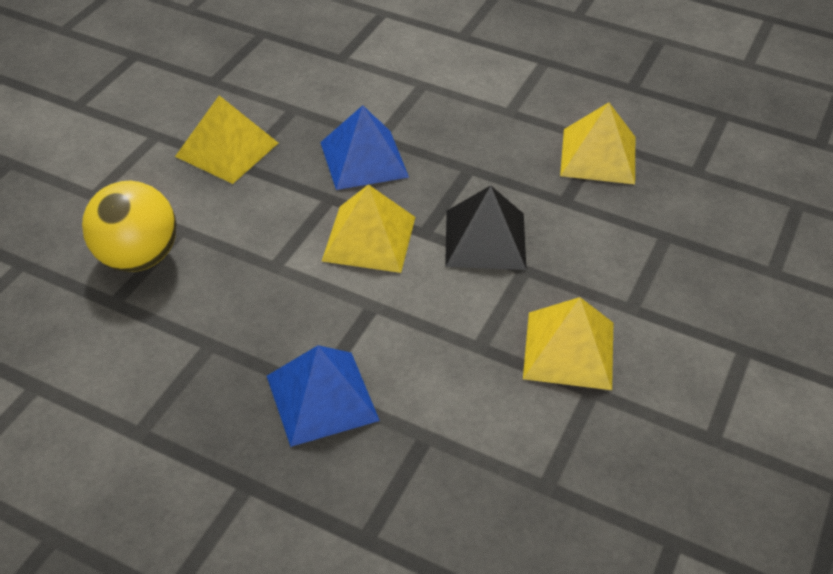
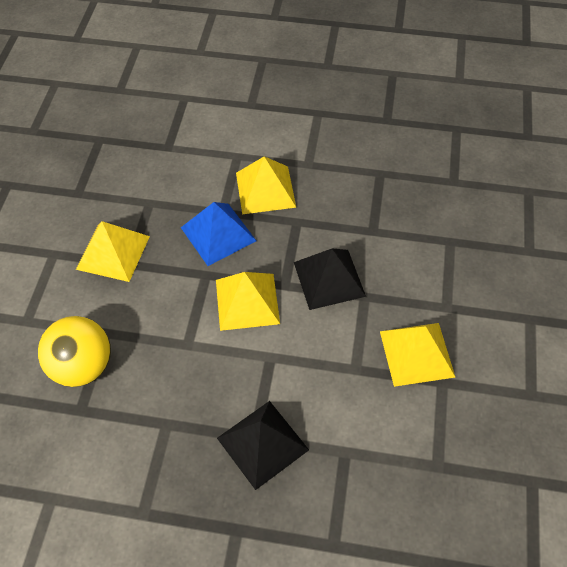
camera: 15 degrees left, 10 degrees up
blue pyramid [267,345,380,447] -> black pyramid [217,401,309,490]
yellow pyramid [560,102,635,184] -> yellow pyramid moved to [236,156,296,214]

